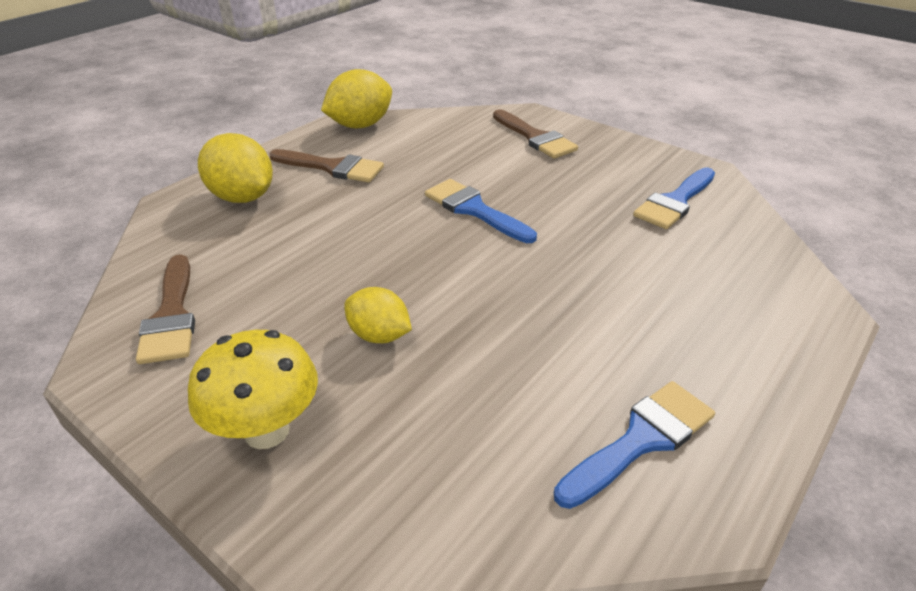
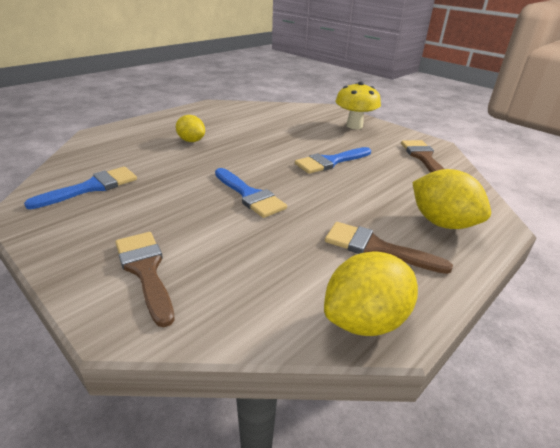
camera: 175 degrees left, 5 degrees down
yellow lemon [344,287,412,343] -> yellow lemon moved to [176,115,205,142]
blue brush [554,381,715,509] -> blue brush moved to [295,147,371,174]

